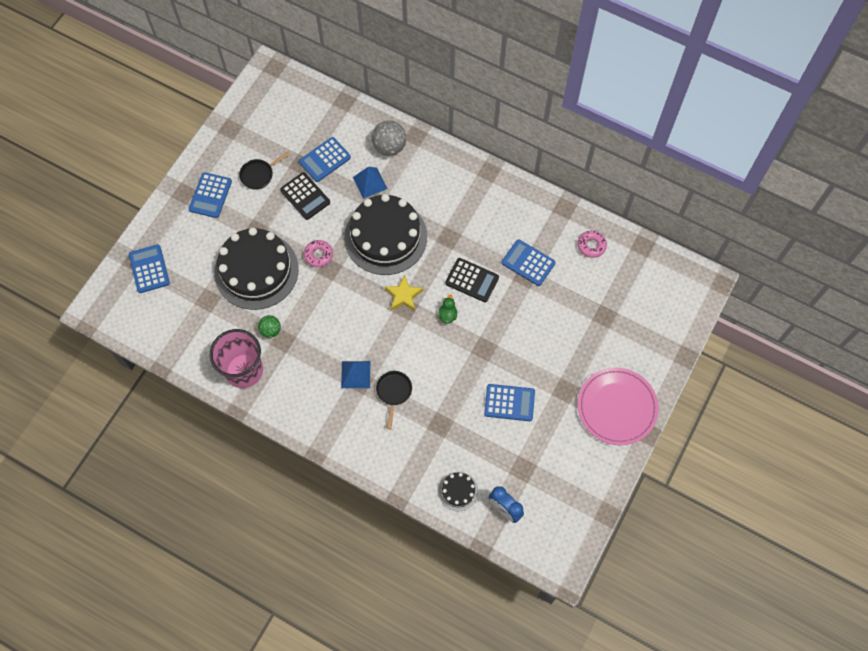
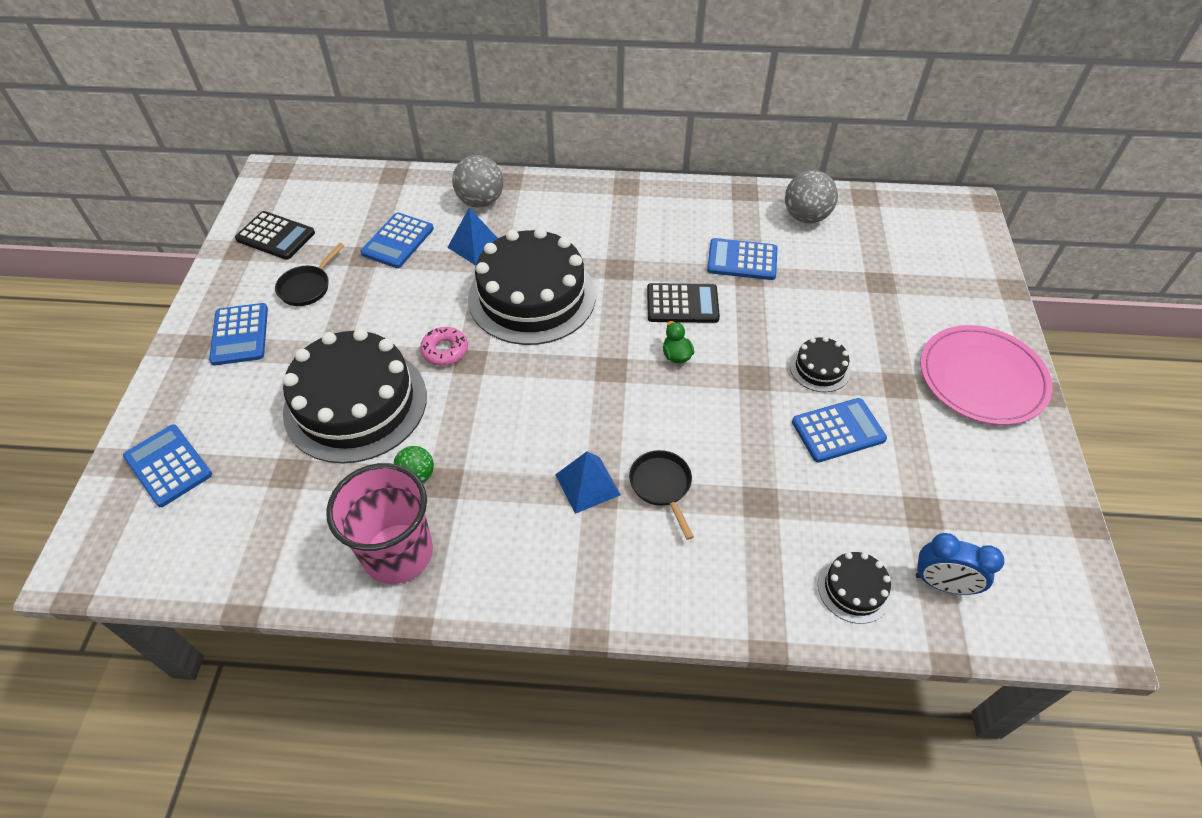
camera: 25 degrees left, 15 degrees down
black calculator [280,172,330,220] -> black calculator moved to [235,211,315,260]
yellow star [385,275,423,311] -> none
pink donut [578,230,607,258] -> grey ball [785,170,838,223]
none -> black cake [790,336,851,392]

